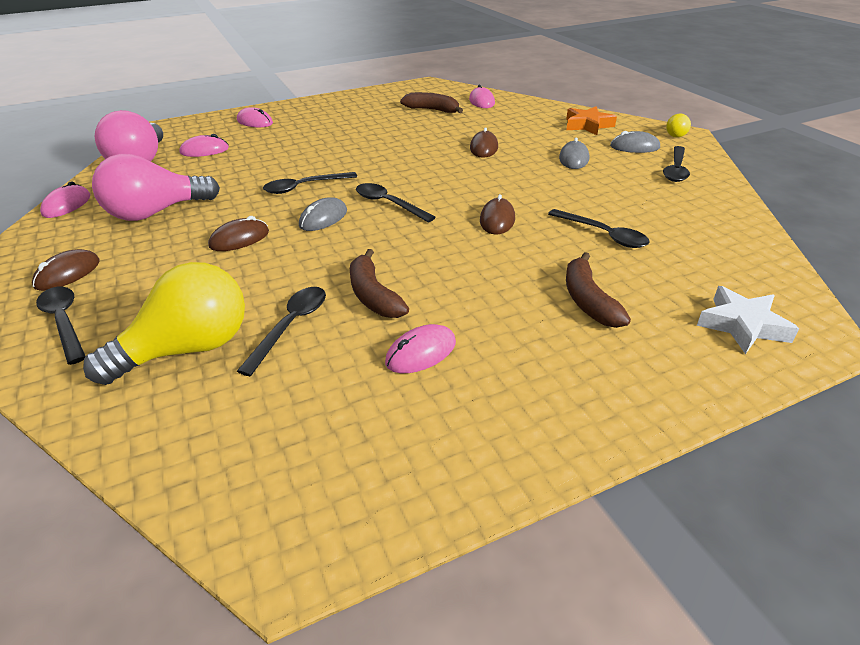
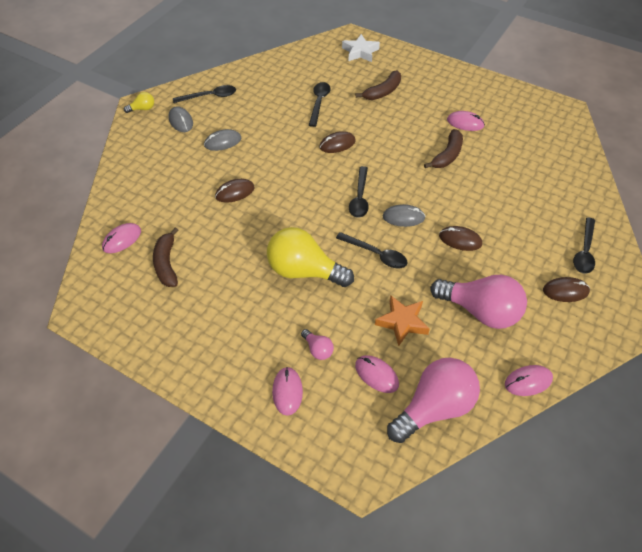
camera: 125 degrees left, 15 degrees up
yellow light bulb [83,262,245,385] -> yellow light bulb moved to [267,227,354,287]
black spoon [237,287,326,376] -> none
orange star [566,106,617,135] -> orange star moved to [375,295,430,346]
none -> pink light bulb [301,329,334,360]

